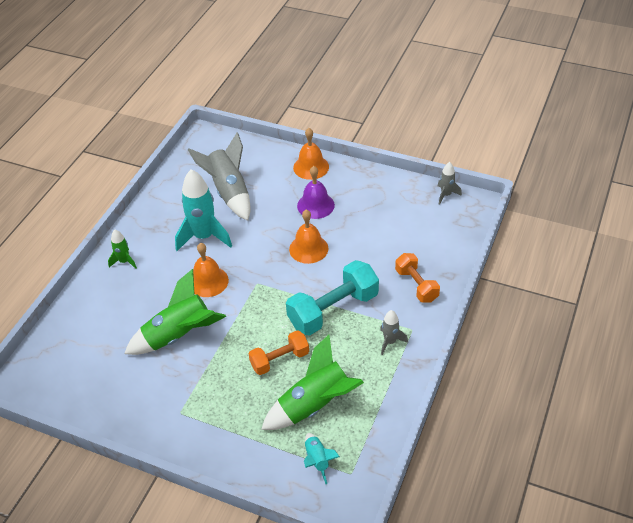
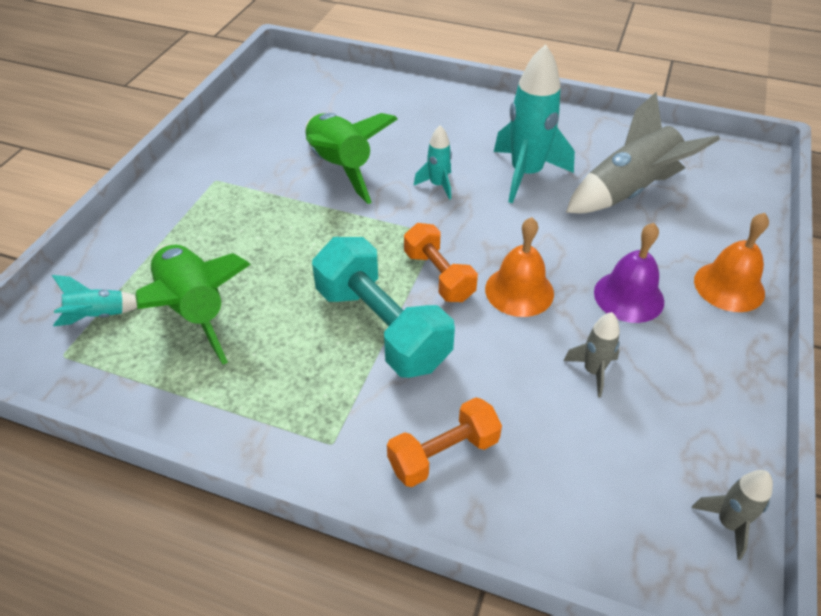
camera: 85 degrees right, 0 degrees up
green rocket [108,230,137,269] -> none
orange bell [193,243,229,297] -> turquoise rocket [414,125,452,200]
orange dumbbell [249,330,309,375] -> orange dumbbell moved to [404,223,478,302]
grey rocket [380,310,408,355] -> grey rocket moved to [563,312,620,398]

